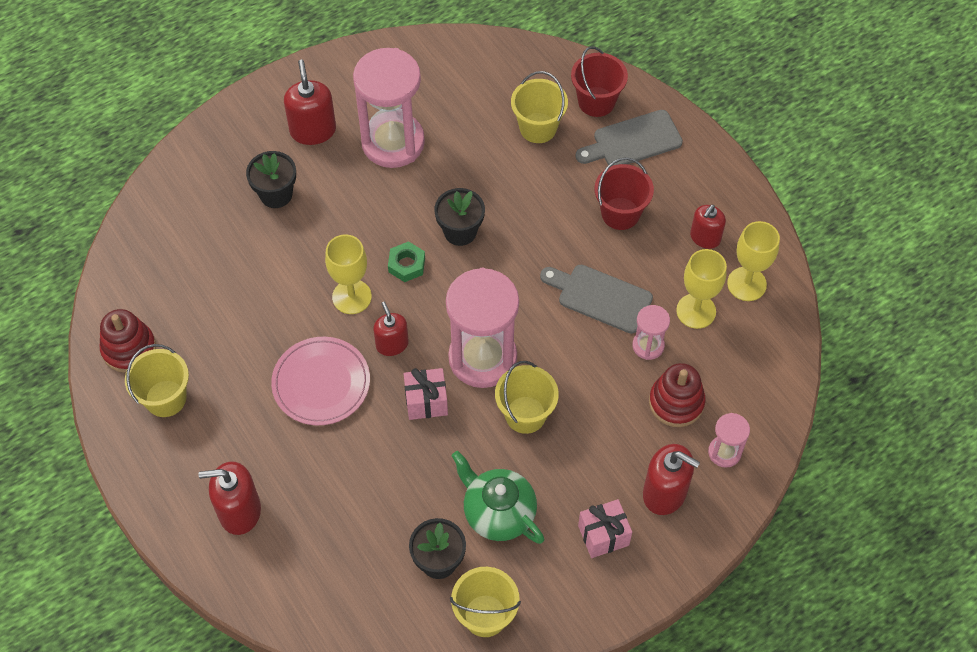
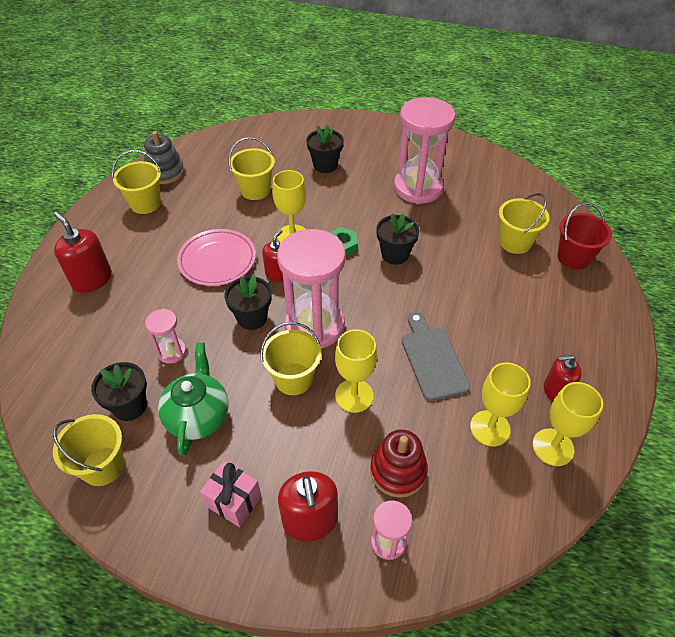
camera: 50 degrees right, 10 degrees down
red stacking toy [99,309,156,373] -> grey stacking toy [144,131,184,184]
red soap dispenser [284,59,336,145] -> none
pink gift [404,368,448,420] -> black flower pot [225,275,272,330]
grey cutting board [575,110,683,166] -> none
red bucket [595,157,654,230] -> none
pink hourglass [632,305,670,360] -> pink hourglass moved to [145,309,187,364]
none -> yellow bucket [228,137,275,200]
none -> yellow goblet [335,329,377,413]

